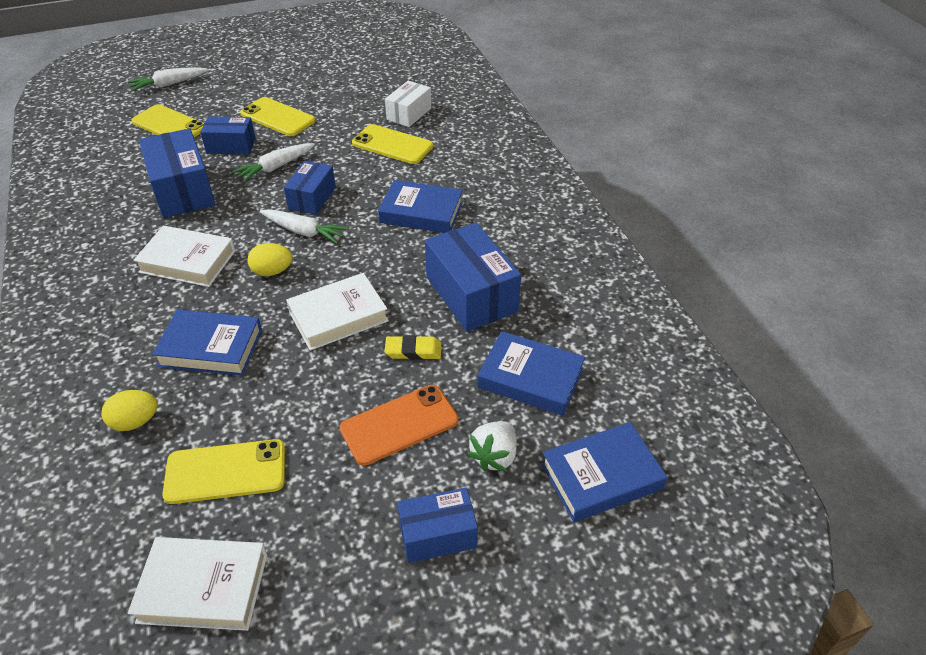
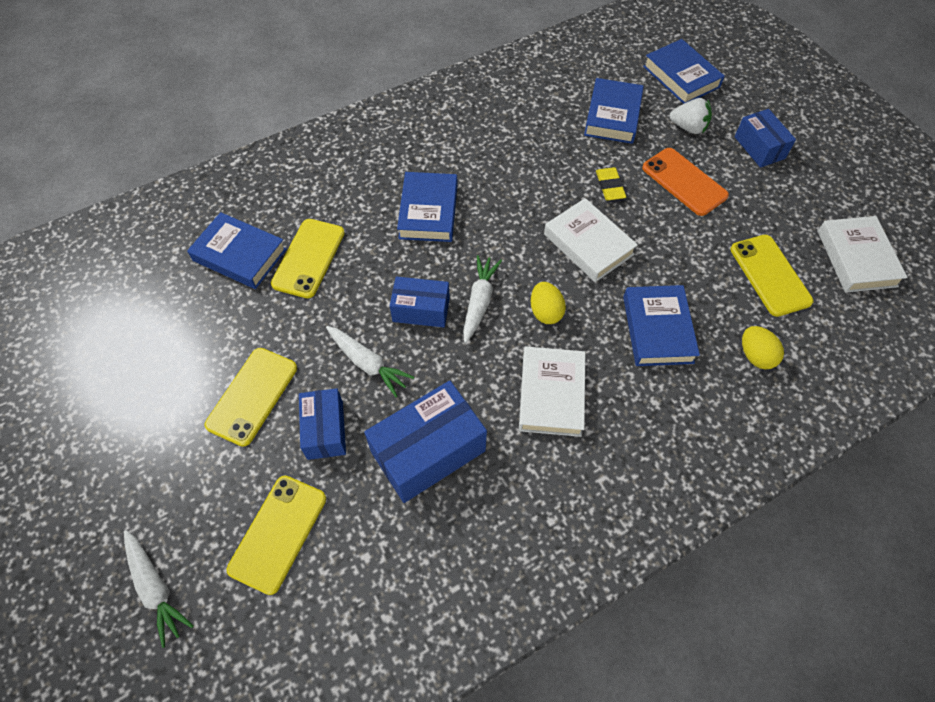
camera: 100 degrees left, 15 degrees up
white box [385,81,431,127] -> blue book [187,212,287,289]
blue box [425,223,521,332] -> none

